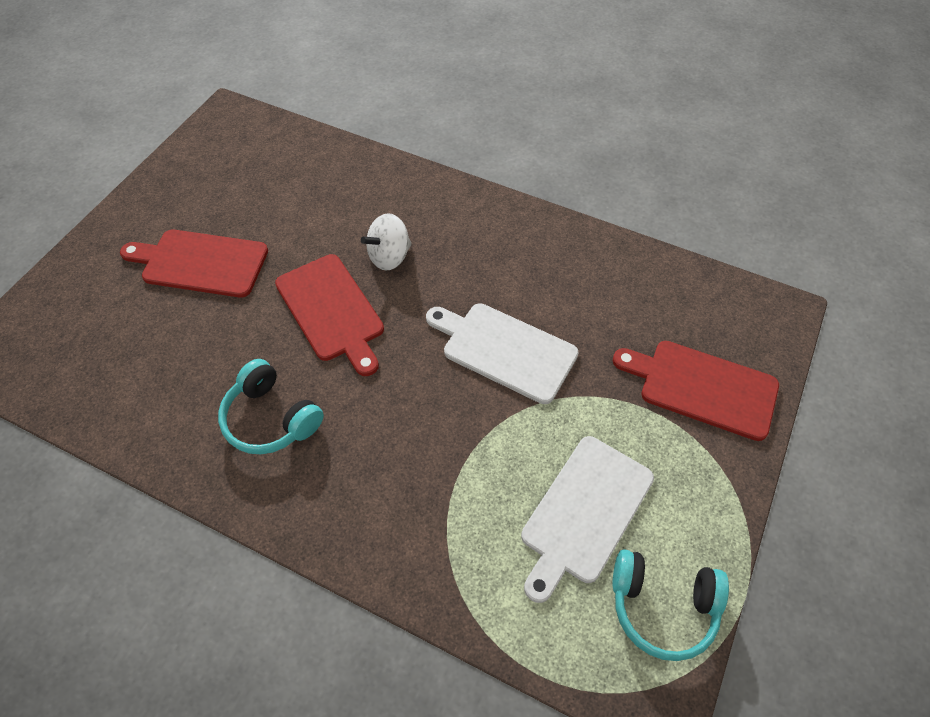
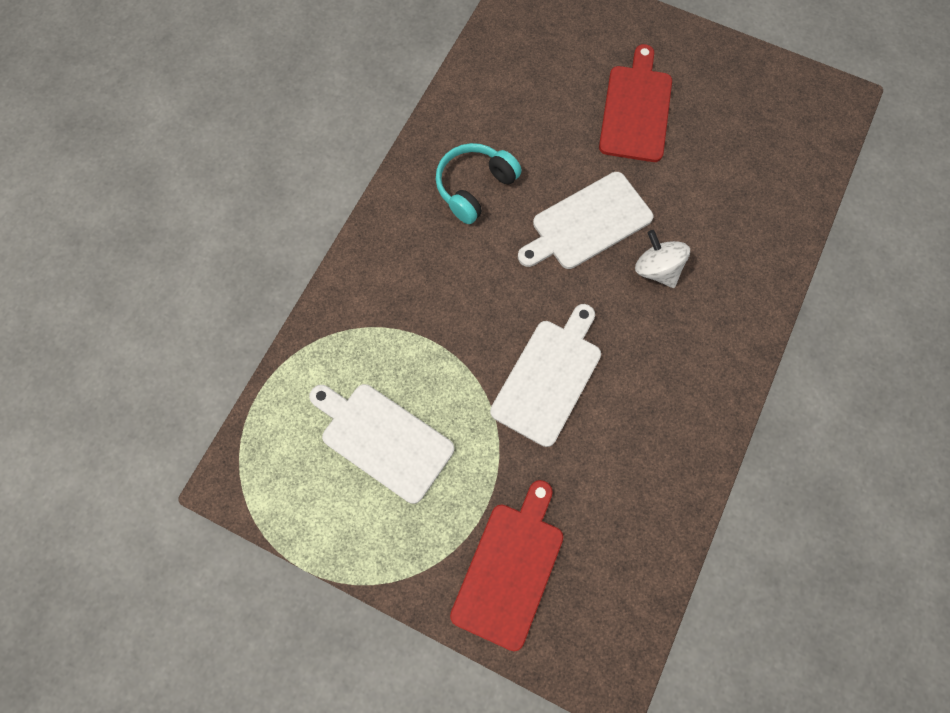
camera: 90 degrees right, 15 degrees up
red cutting board [275,254,384,376] -> white cutting board [518,172,653,269]
turquoise headphones [612,549,729,661] -> none

